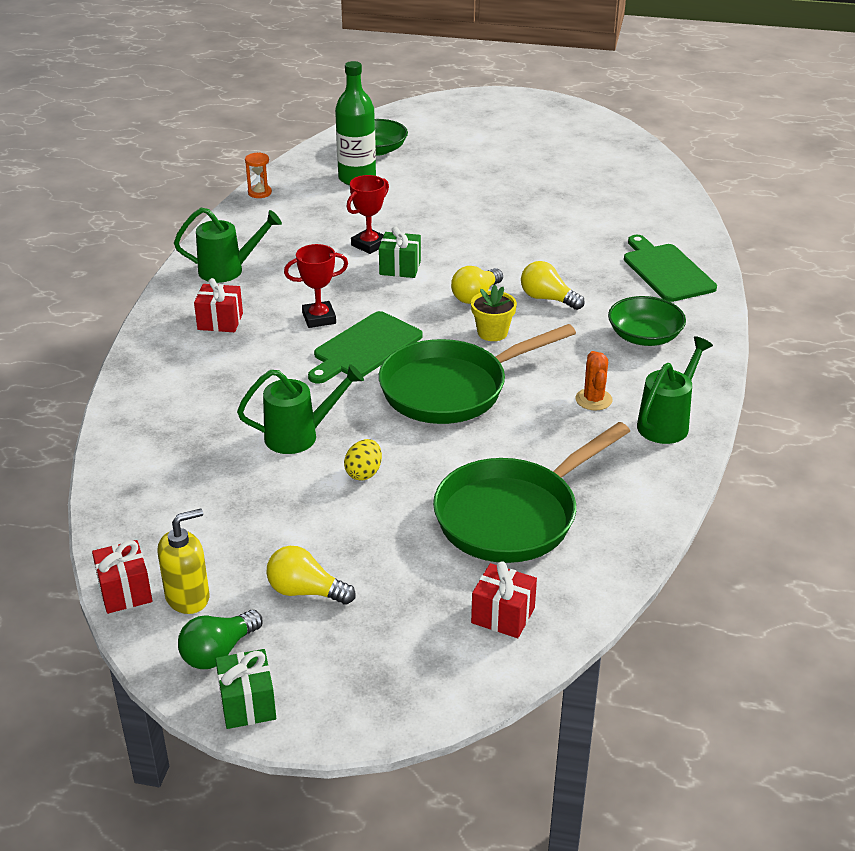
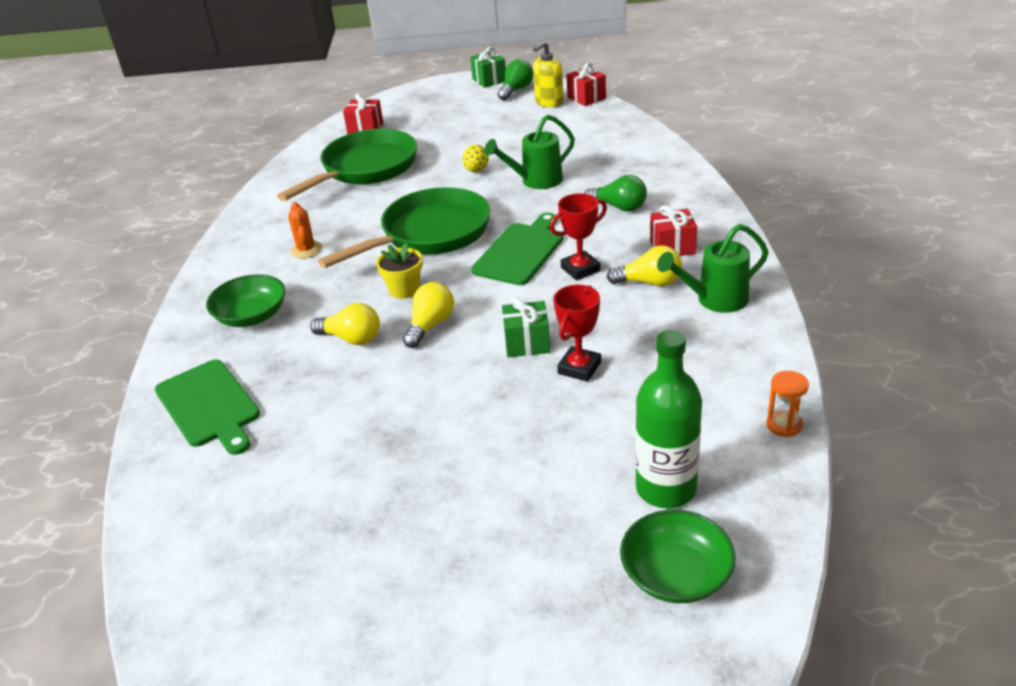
camera: 170 degrees right, 0 degrees up
yellow light bulb [267,546,356,605] -> yellow light bulb moved to [607,245,682,286]
green watering can [637,336,713,444] -> none
none -> green light bulb [584,175,647,211]

